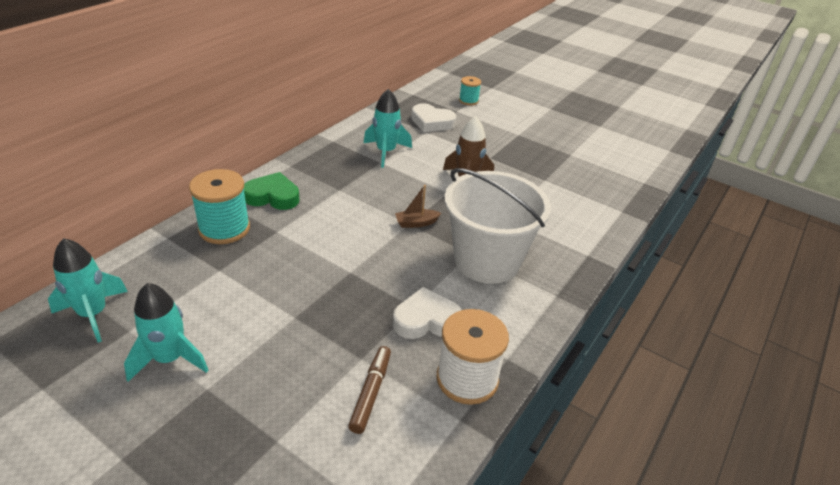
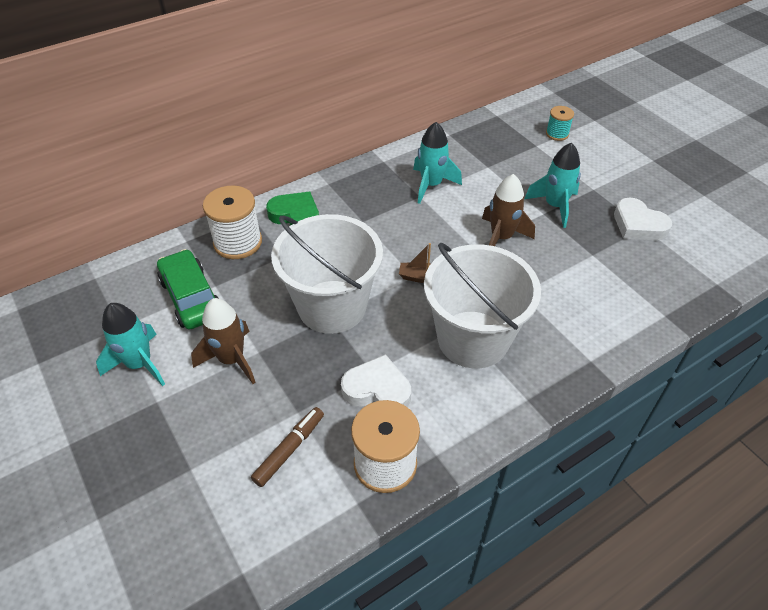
camera: 25 degrees right, 10 degrees up
turquoise rocket [48,238,128,343] -> turquoise rocket moved to [524,142,581,228]
turquoise spool [189,169,250,244] -> white spool [203,186,262,259]
white heart [411,103,456,132] -> white heart moved to [614,198,672,241]
none -> green car [157,249,218,330]
none -> brown rocket [191,298,256,384]
none -> white bucket [271,214,383,334]

